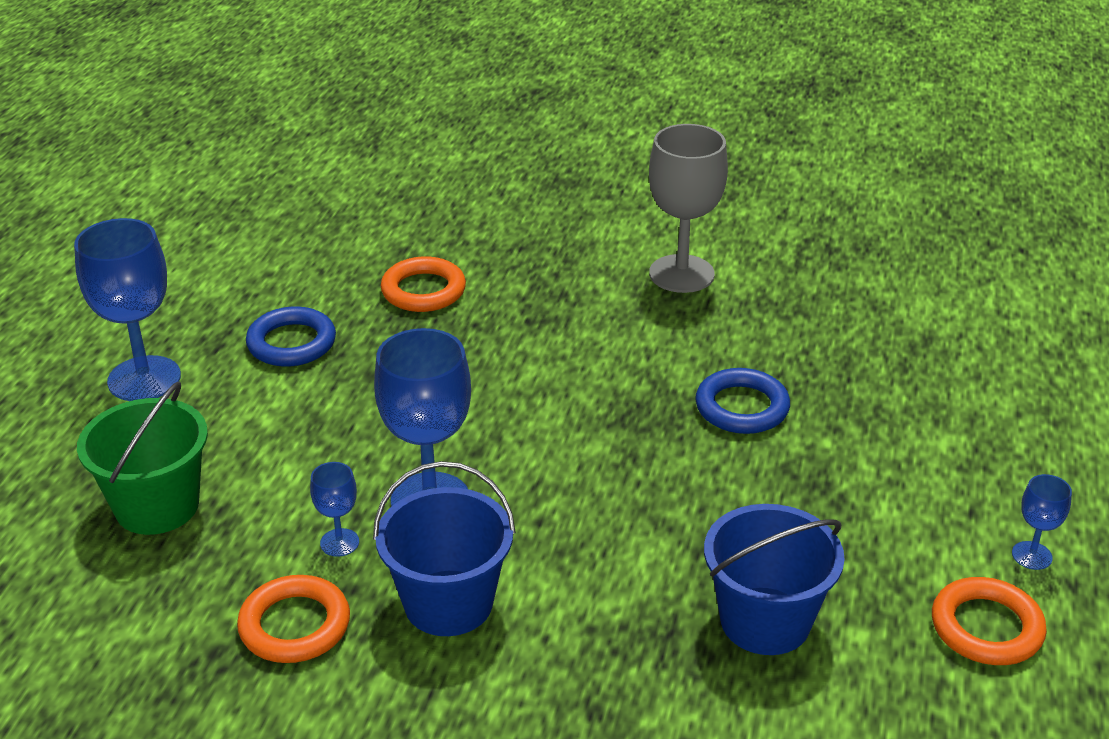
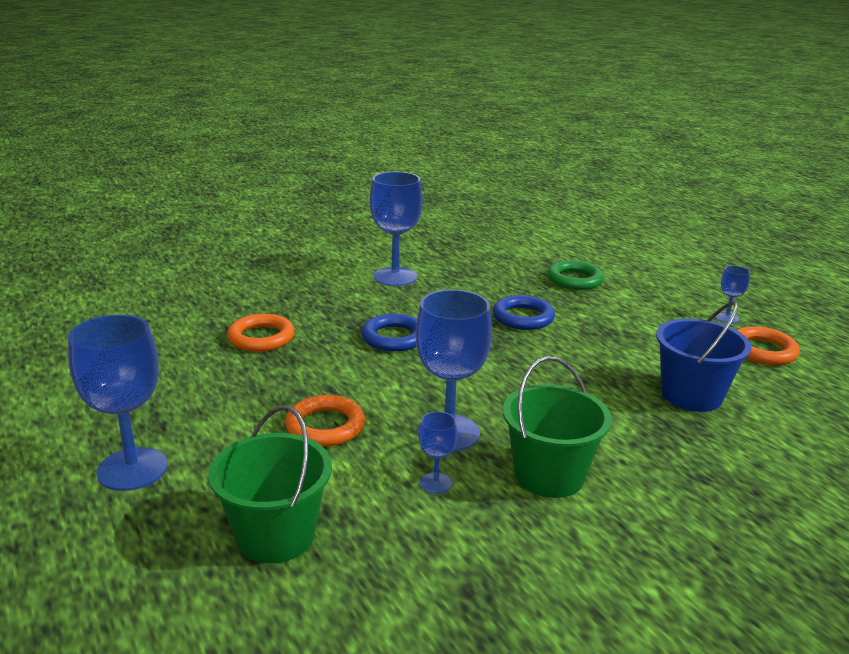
camera: 45 degrees left, 10 degrees down
orange ring [237,575,350,663] -> orange ring moved to [285,395,365,447]
blue ring [246,306,336,367] -> blue ring moved to [361,314,417,352]
blue bucket [373,461,516,636] -> green bucket [503,356,612,498]
grey goblet [649,124,728,293] -> blue goblet [370,172,423,286]
none -> green ring [547,260,604,290]

